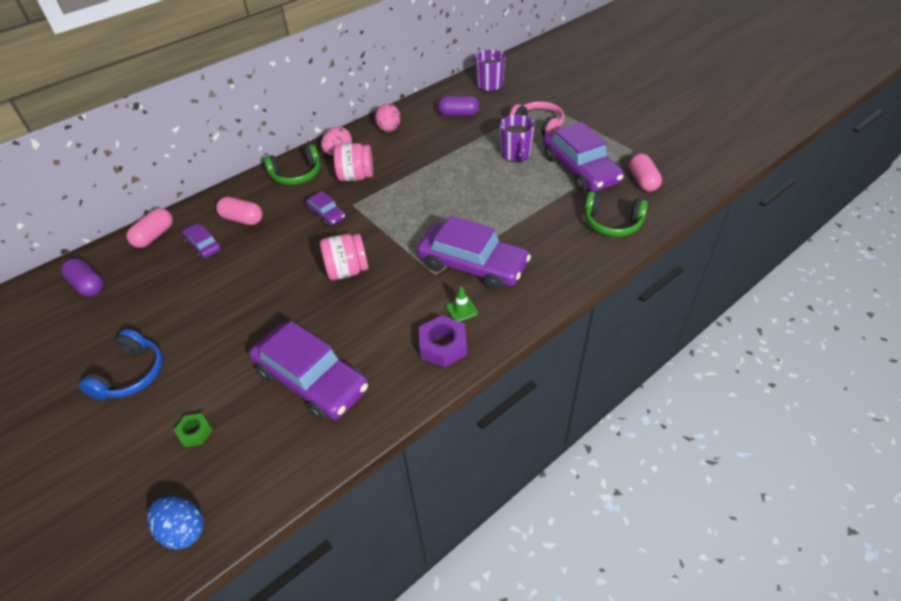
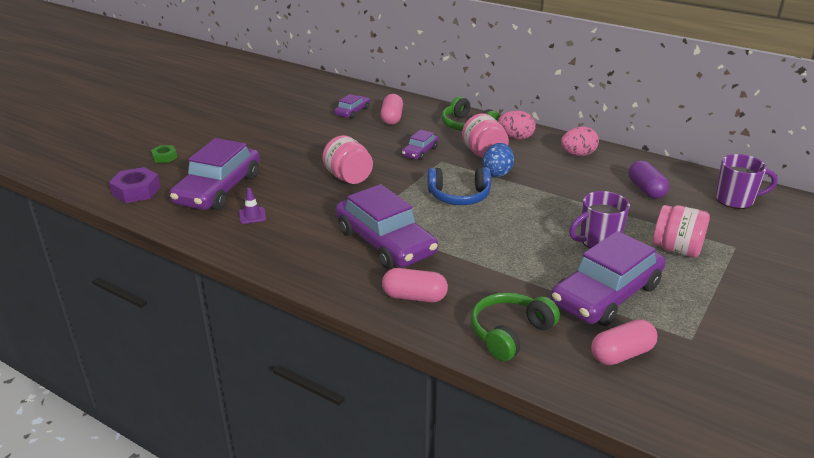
camera: 70 degrees right, 15 degrees down
purple capsule [61,258,104,297] -> none
blue headphones [79,329,163,400] -> blue headphones moved to [428,167,491,205]
pink capsule [126,208,173,248] -> pink capsule moved to [382,268,448,302]
blue egg [147,496,204,550] -> blue egg moved to [483,143,514,177]
purple car [417,216,531,291] -> purple car turned 45 degrees counterclockwise [336,184,438,269]
purple nut [419,315,467,368] -> purple nut moved to [109,167,161,203]
green traffic cone [446,286,478,322] -> none
pink headphones [509,101,564,136] -> pink jar [653,205,710,258]
green headphones [584,191,648,237] -> green headphones turned 45 degrees clockwise [471,292,560,361]
none -> purple traffic cone [239,187,266,224]

